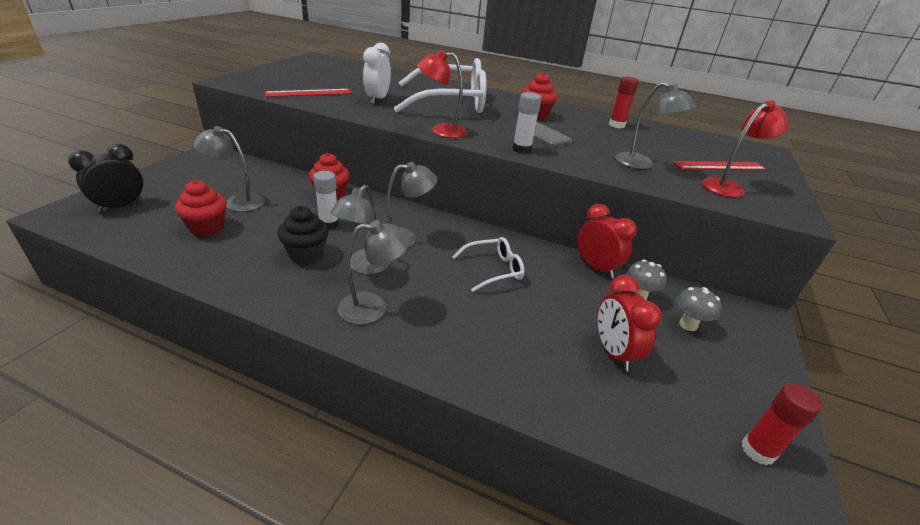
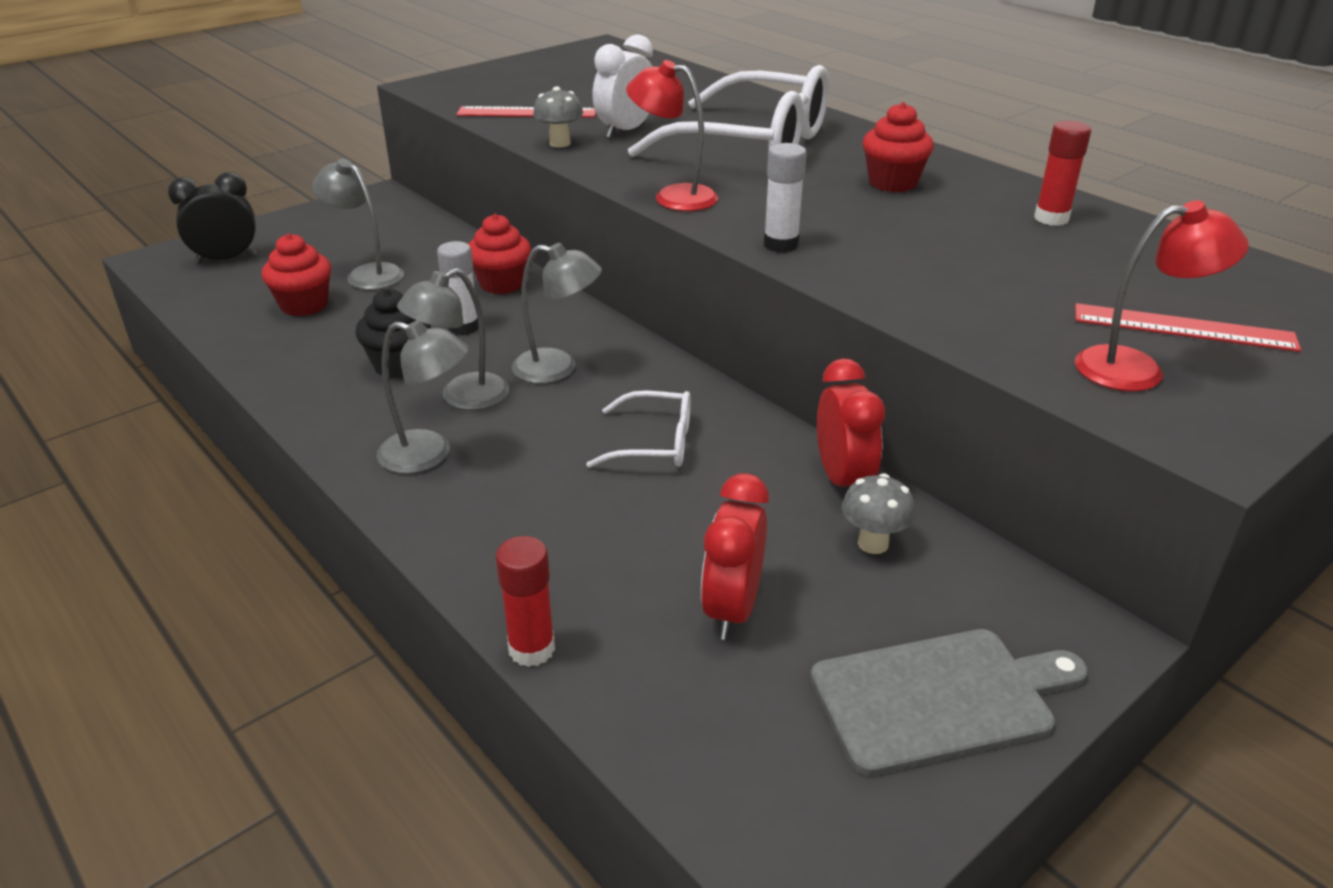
camera: 30 degrees right, 0 degrees up
grey phone [516,122,572,147] -> none
grey lamp [615,82,695,169] -> none
grey mushroom [676,287,721,331] -> grey mushroom moved to [533,86,583,148]
red glue stick [741,383,822,466] -> red glue stick moved to [496,536,555,667]
none -> grey cutting board [810,629,1088,776]

